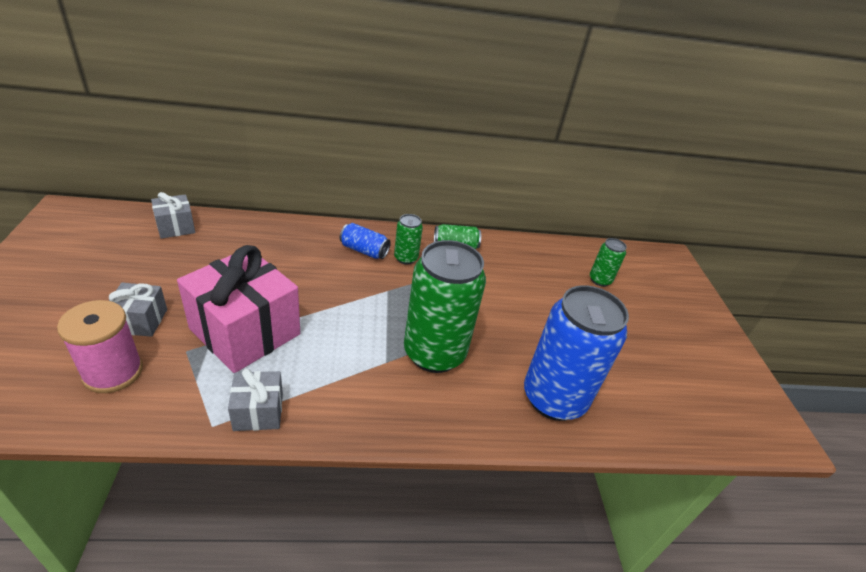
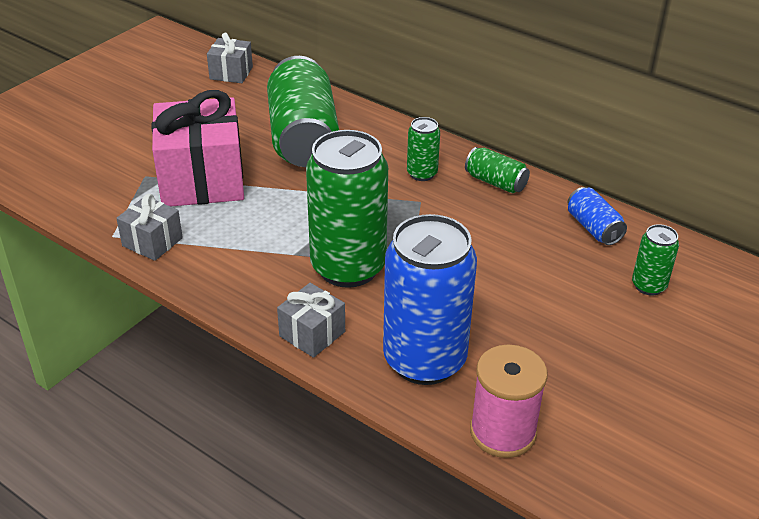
camera: 45 degrees right, 0 degrees up
pink spool [57,300,143,393] -> pink spool moved to [470,345,547,458]
grey gift [109,282,167,337] -> grey gift moved to [277,283,345,358]
blue can [340,223,391,259] -> blue can moved to [568,187,627,245]
none -> green can [267,56,339,167]

